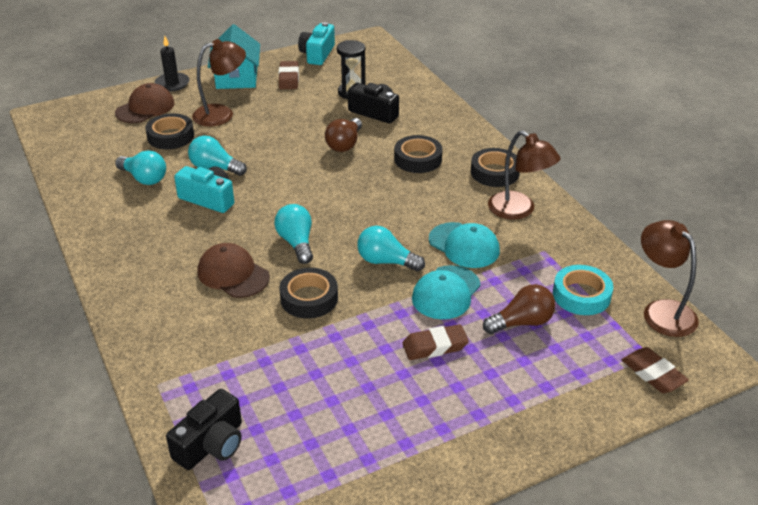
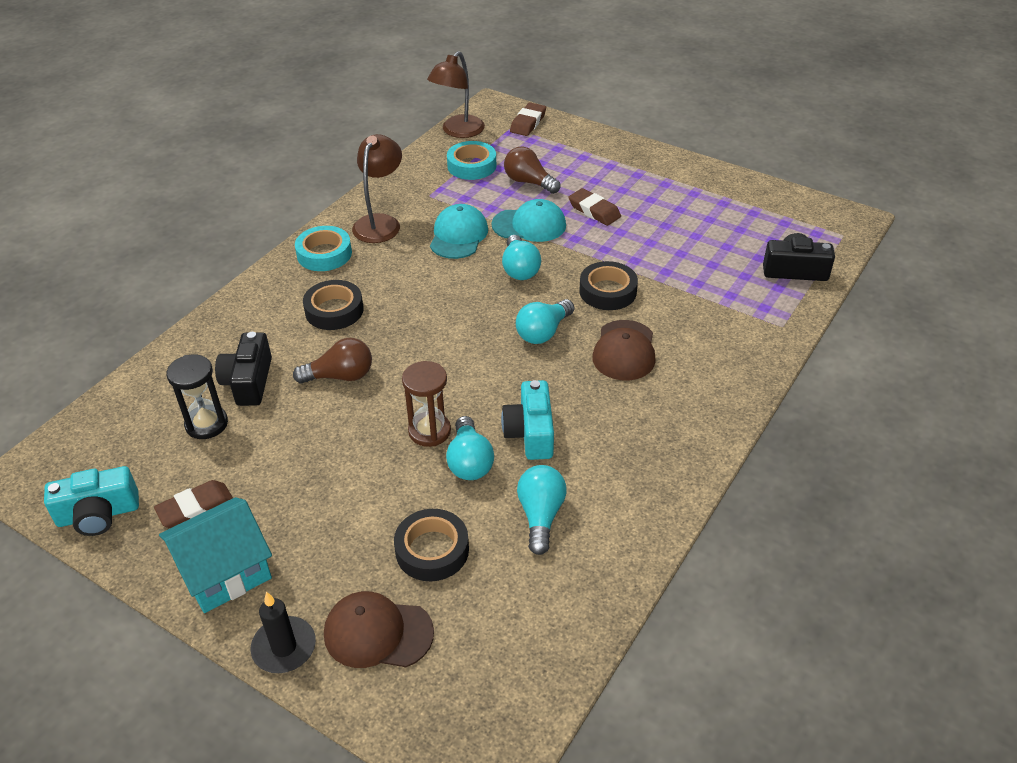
camera: 120 degrees left, 5 degrees up
brown lamp [192,39,246,126] -> none
black tape [471,148,520,187] -> turquoise tape [295,226,352,271]
none -> brown hourglass [402,361,451,447]

